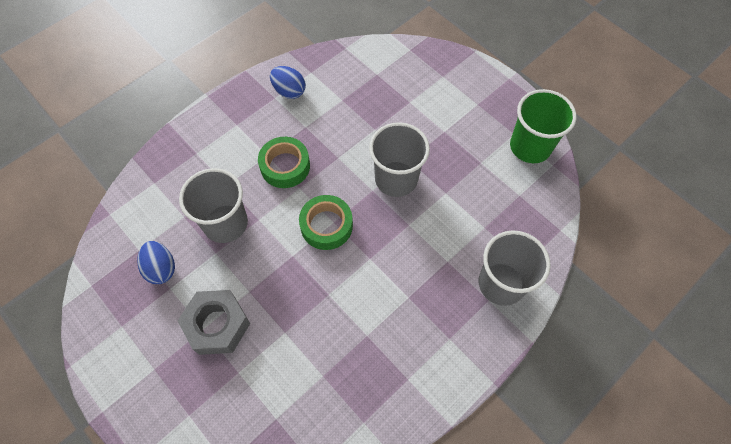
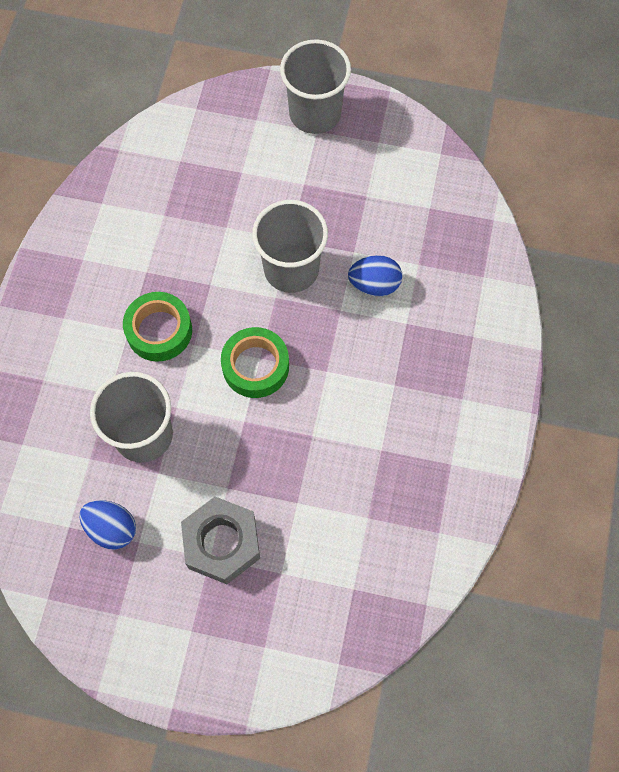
camera: 35 degrees left, 5 degrees up
blue egg [270,66,306,99] -> blue egg moved to [348,255,402,296]
grey cup [479,230,551,306] -> grey cup moved to [280,39,351,134]
green cup [510,89,576,163] -> none

